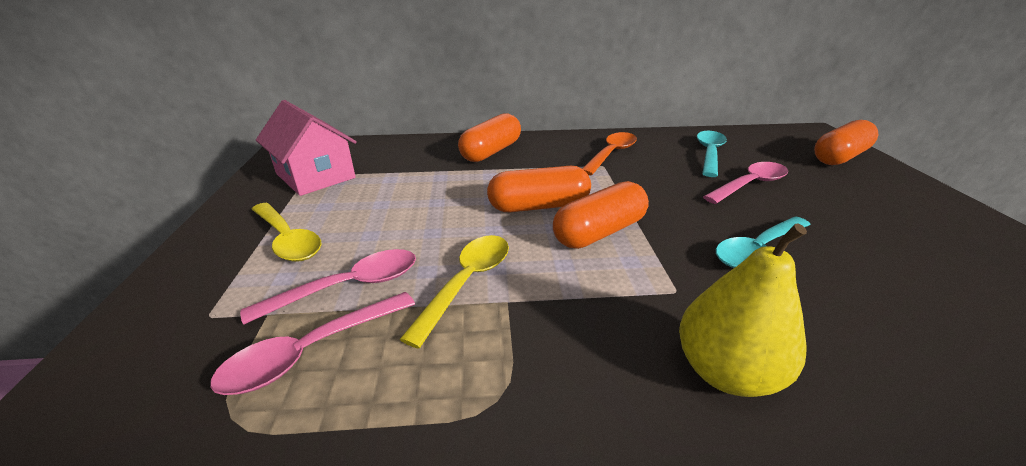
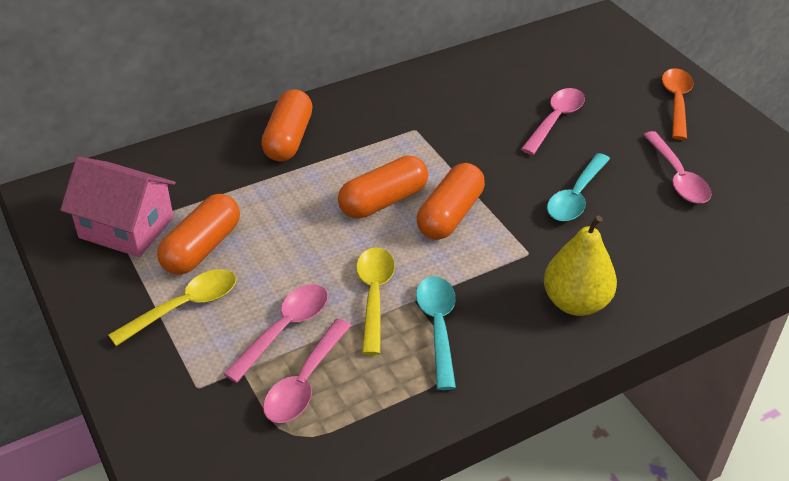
camera: 25 degrees left, 10 degrees up
yellow spoon [252,203,322,262] -> yellow spoon turned 60 degrees counterclockwise [108,269,236,346]
orange spoon [582,132,637,175] -> orange spoon moved to [662,69,694,140]
turquoise spoon [697,131,727,177] -> turquoise spoon moved to [416,276,456,390]
orange capsule [814,120,879,165] -> orange capsule moved to [157,194,240,275]
none -> pink spoon [643,131,712,204]

